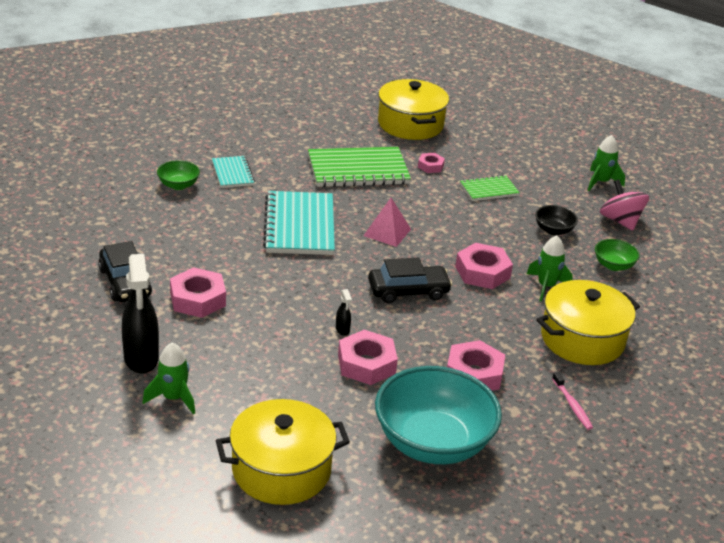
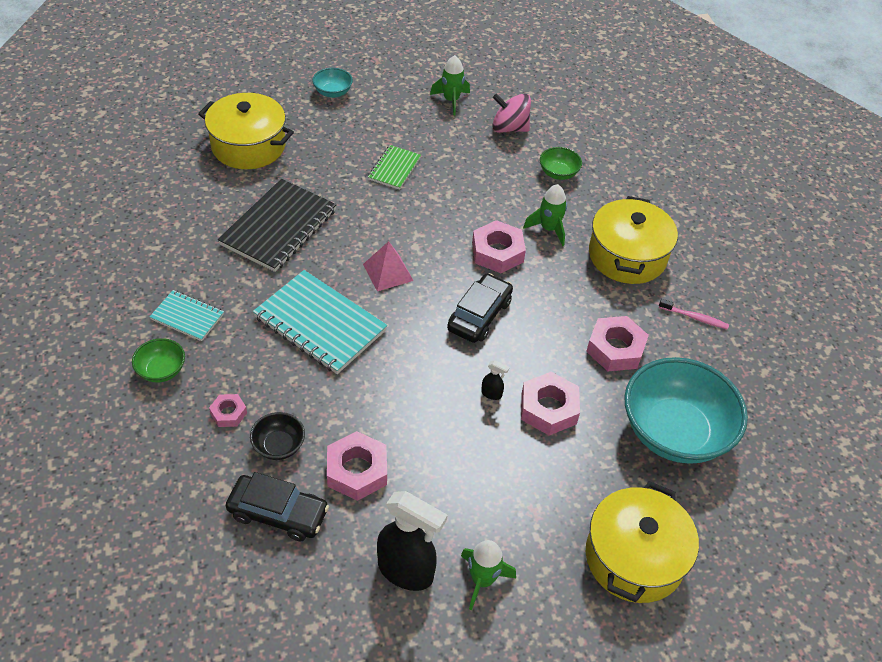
camera: 50 degrees left, 15 degrees up
green notebook [308,147,411,187] -> black notebook [218,179,336,272]
pink nut [418,153,445,173] -> pink nut moved to [209,394,247,427]
black bowl [535,205,578,235] -> black bowl moved to [250,412,305,460]
none -> turquoise bowl [312,68,353,98]

